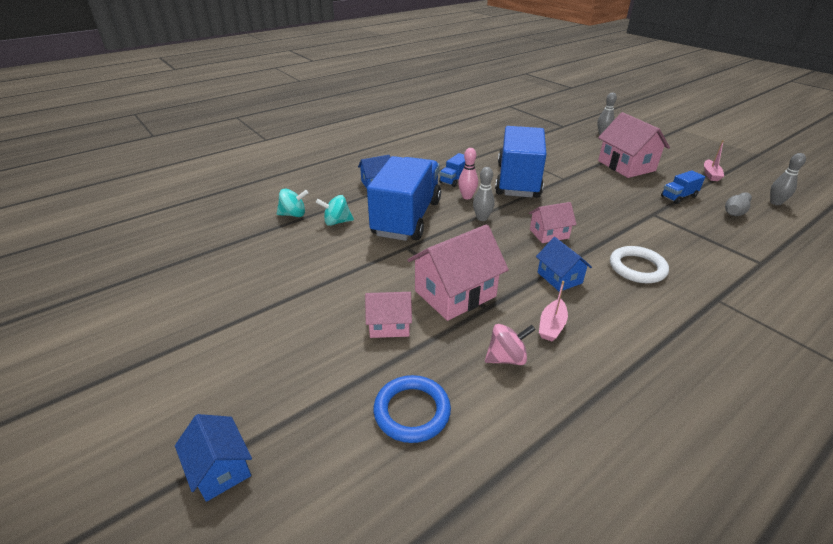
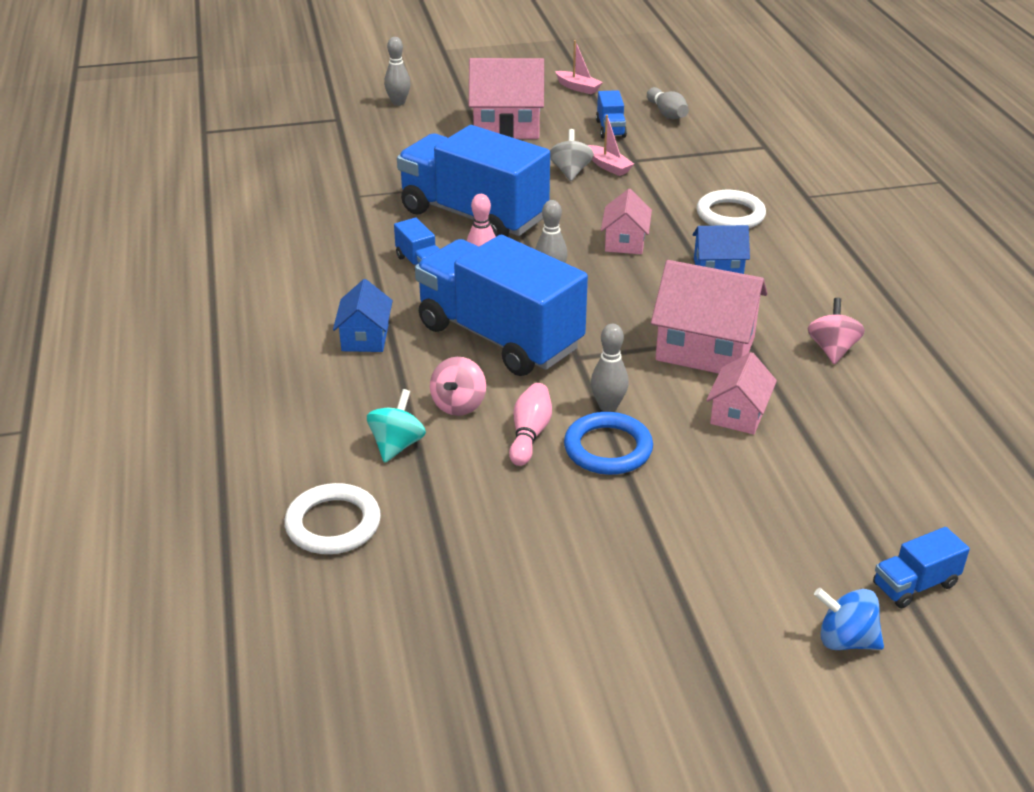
camera: 65 degrees left, 0 degrees up
blue house [175,414,252,502] -> blue truck [873,527,970,608]
turquoise spinning top [316,195,354,226] -> pink spinning top [430,357,486,416]
blue ring [374,375,451,443] -> blue ring moved to [564,412,653,475]
pink house [408,224,509,321] -> pink house turned 60 degrees counterclockwise [651,260,768,374]
pink boat [539,281,568,341] -> pink boat moved to [588,115,634,176]
grey bowling pin [770,153,806,205] -> grey bowling pin moved to [591,324,629,412]
none -> white ring [285,483,381,554]
none -> pink bowling pin [509,383,552,466]
none -> grey spinning top [550,129,594,181]
none -> blue spinning top [814,588,884,650]

